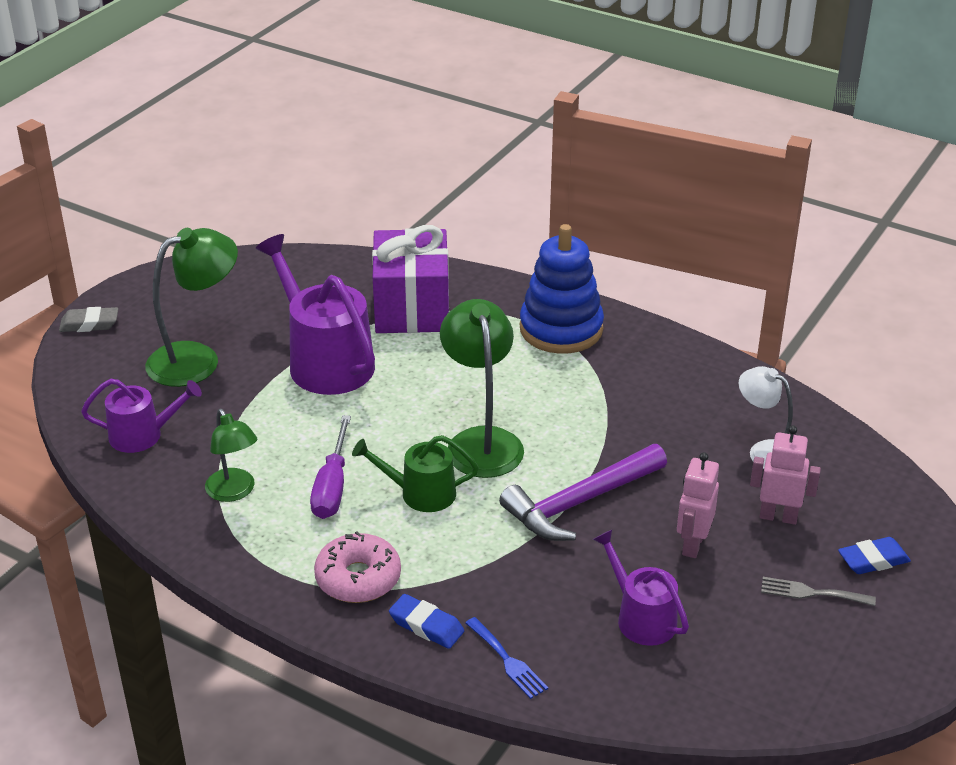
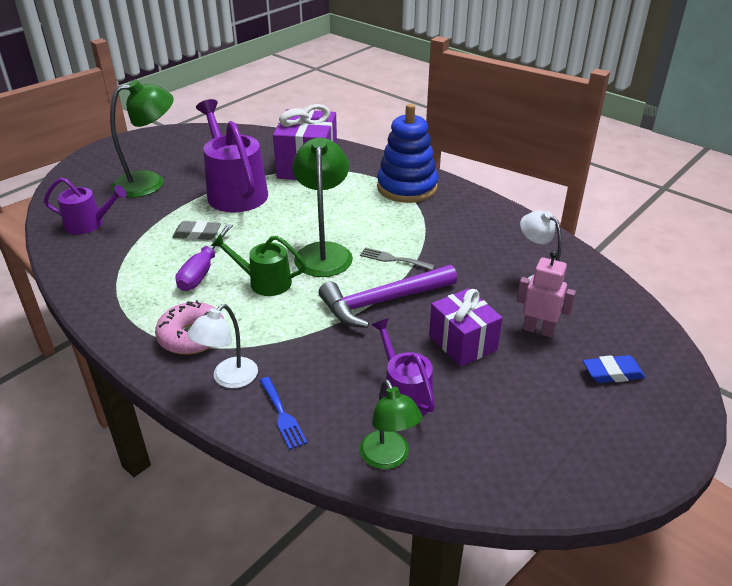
camera: 10 degrees right, 0 degrees up
grey eraser [59,307,118,332] -> grey eraser moved to [172,221,221,240]
green lamp [205,409,257,502] -> green lamp moved to [360,379,422,469]
blue eraser [389,594,464,649] -> white lamp [187,304,258,388]
pink robot [677,452,719,558] -> purple gift [429,288,502,367]
grey fork [761,577,876,606] -> grey fork moved to [360,247,435,270]

